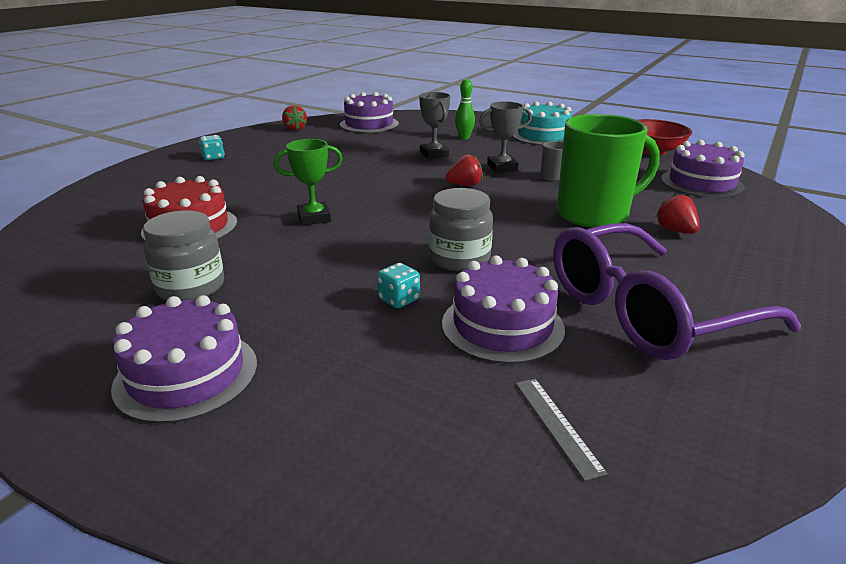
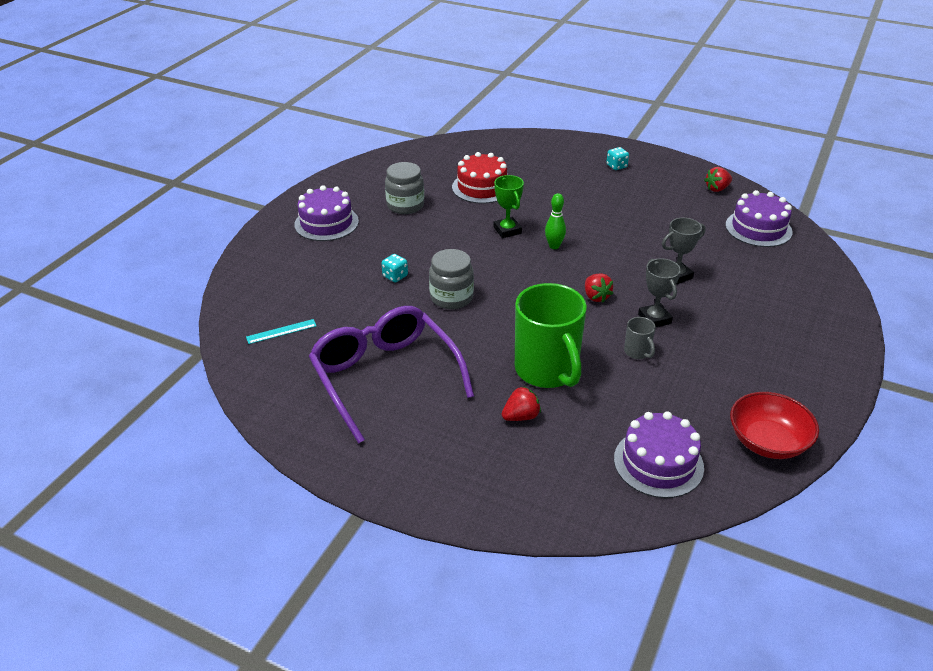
camera: 85 degrees right, 10 degrees up
purple cake [442,256,565,364] -> none
green bowling pin [455,79,475,139] -> green bowling pin moved to [545,193,566,249]
turquoise cake [512,101,572,145] -> none
grey ruler [516,379,608,481] -> turquoise ruler [246,319,317,344]

